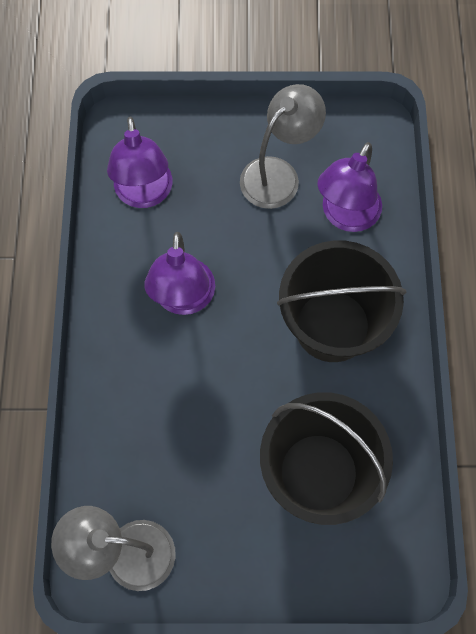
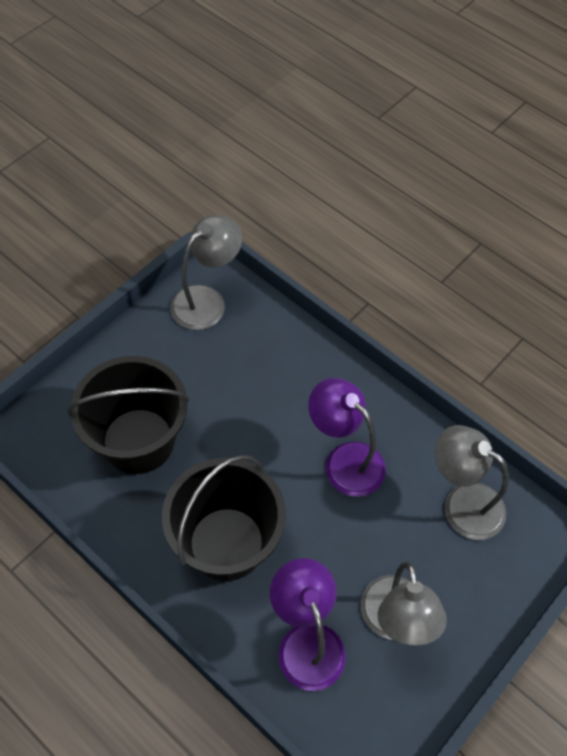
camera: 130 degrees right, 10 degrees down
purple lamp [107,117,172,208] -> grey lamp [435,425,509,540]

